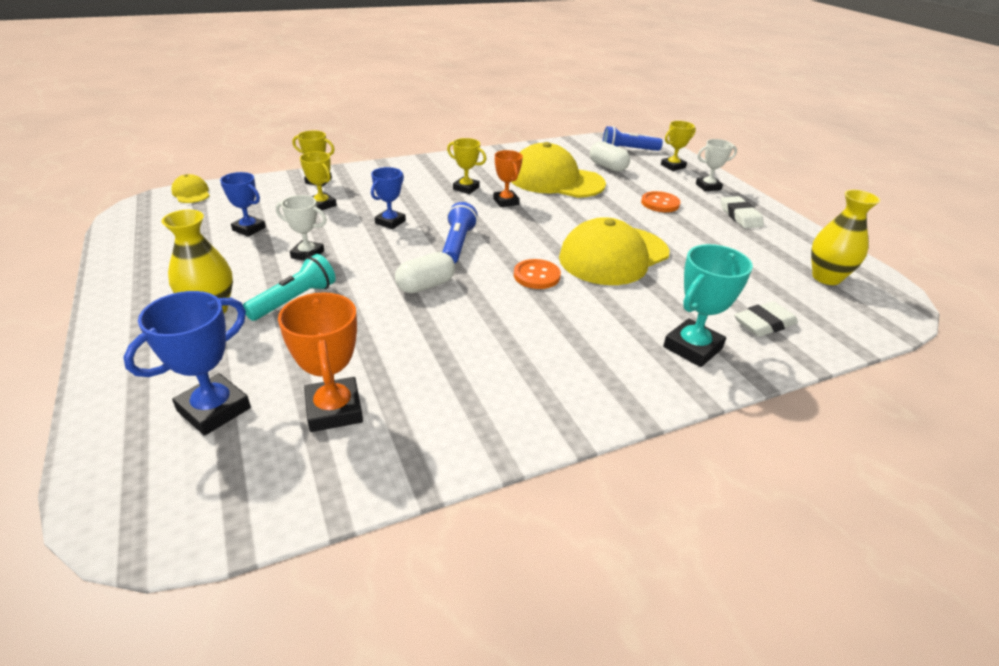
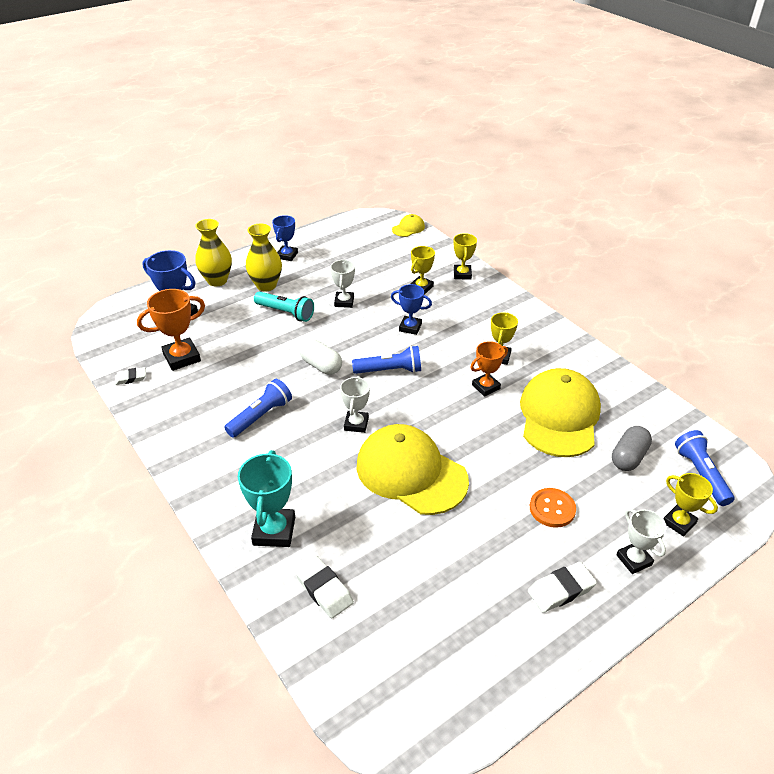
camera: 80 degrees right, 5 degrees up
blue trophy [220,172,266,237] -> blue trophy moved to [272,215,298,261]
orange button [514,259,561,289] -> white trophy [340,376,370,433]
white capsule [590,141,630,172] -> grey capsule [612,426,652,471]
turquoise trophy [663,244,753,367] -> turquoise trophy turned 60 degrees clockwise [238,450,295,547]
yellow vase [811,190,880,285] -> yellow vase moved to [195,219,232,286]
none -> white eraser [115,367,146,385]
none -> blue flashlight [224,379,292,438]

